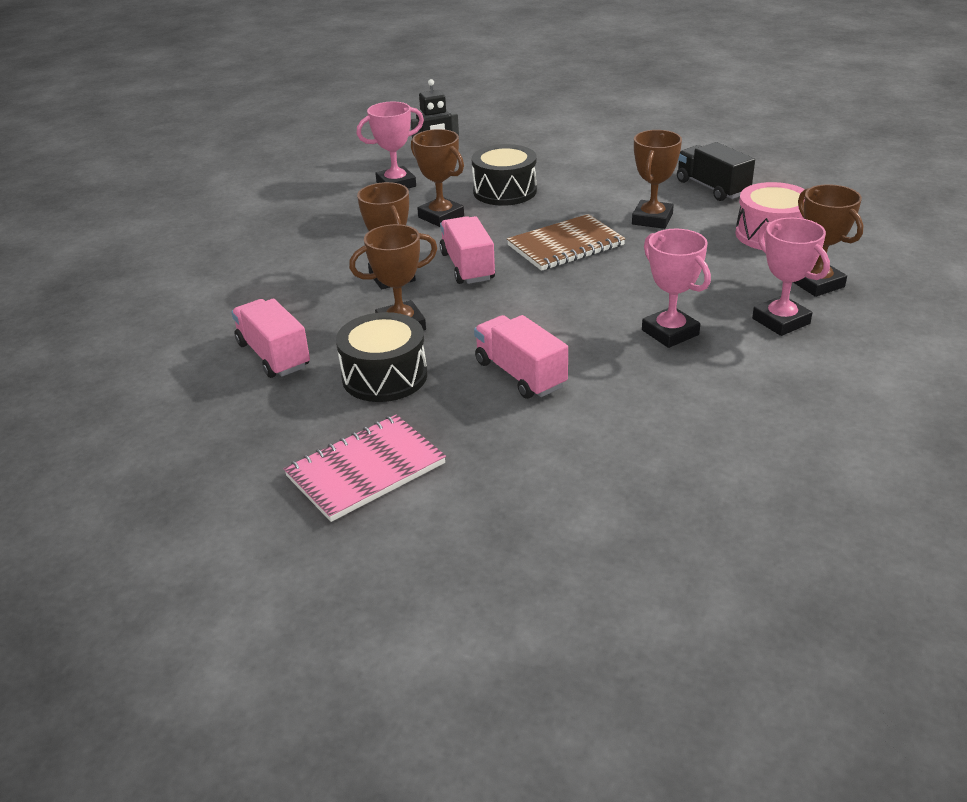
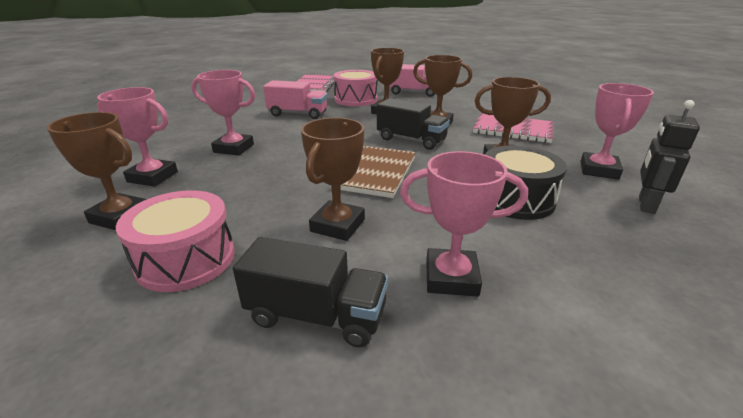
camera: 135 degrees right, 5 degrees down
black drum [336,312,427,402] -> pink drum [333,70,378,106]
pink truck [439,216,495,284] -> black truck [377,98,450,150]
brown trophy [632,130,682,229] -> brown trophy turned 45 degrees clockwise [301,118,365,241]
none -> pink trophy [400,151,528,296]
none -> pink notebook [473,113,554,143]

